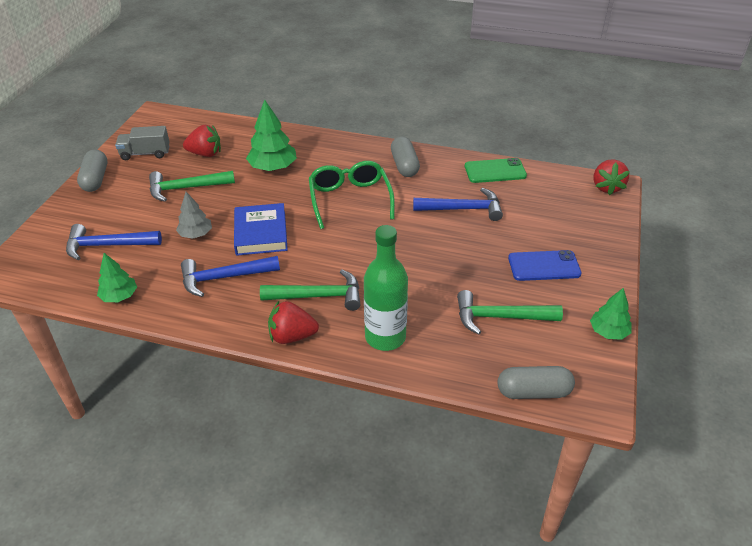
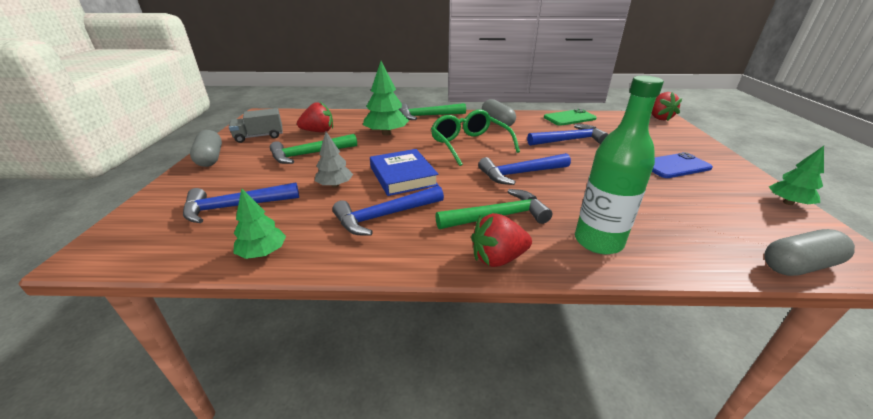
camera: 15 degrees left, 10 degrees down
green hammer [457,290,563,335] -> green hammer moved to [399,103,466,120]
none -> blue hammer [478,153,571,185]

